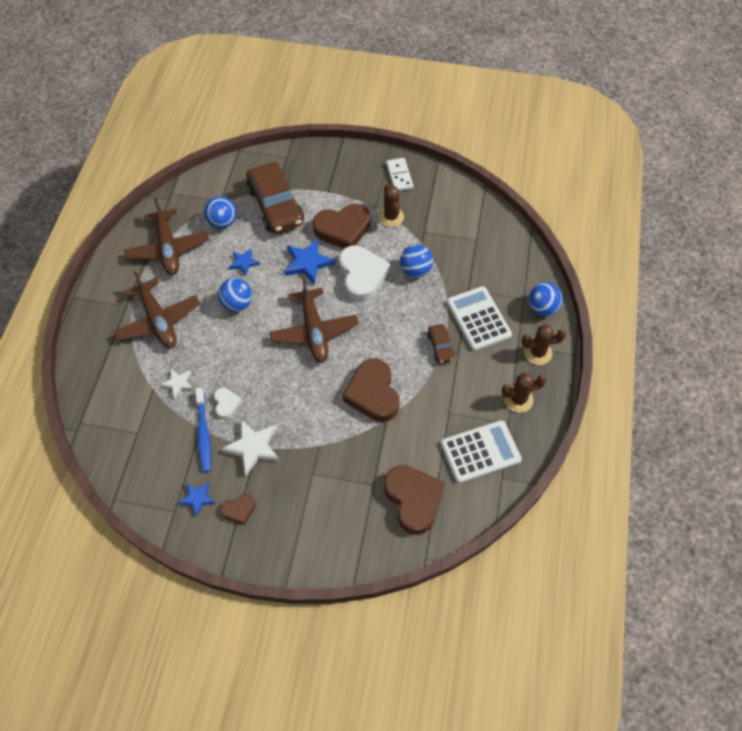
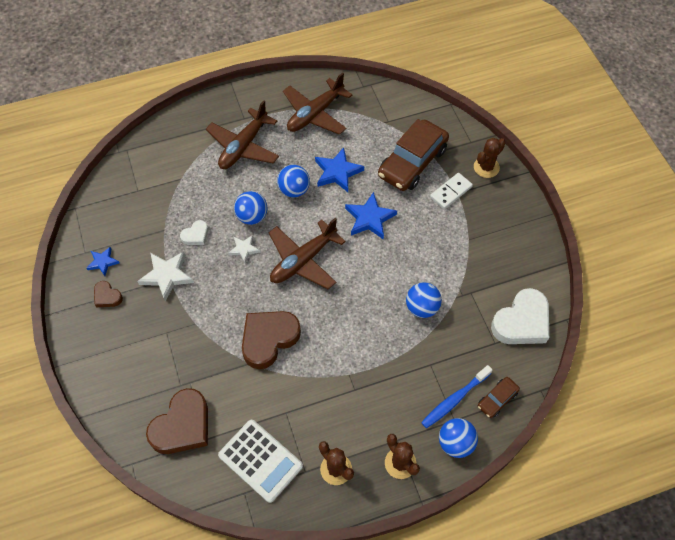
camera: 60 degrees right, 0 degrees up
white star [160,368,193,399] -> white star moved to [228,235,261,263]
blue toothbrush [195,388,211,472] -> blue toothbrush moved to [421,365,493,428]
blue ball [204,196,236,229] -> blue ball moved to [234,191,267,225]
blue star [229,249,260,275] -> blue star [315,147,364,192], size x1.68
brown heart [313,204,370,249] -> none
white heart [339,246,390,302] -> white heart moved to [491,288,549,344]
brown cactus [378,184,404,227] -> brown cactus moved to [474,138,506,178]
white domino [386,158,414,191] -> white domino moved to [430,173,473,209]
brown car [427,324,455,363] -> brown car moved to [478,377,520,418]
white calculator [447,286,512,351] -> none

